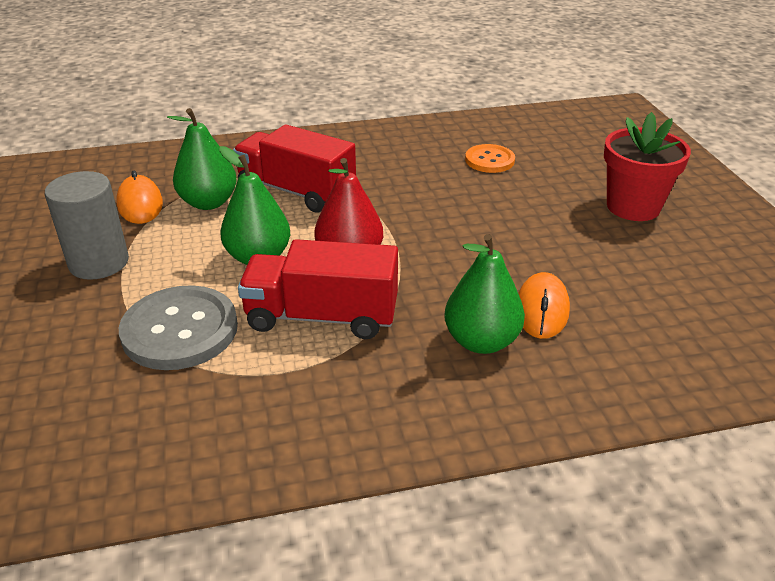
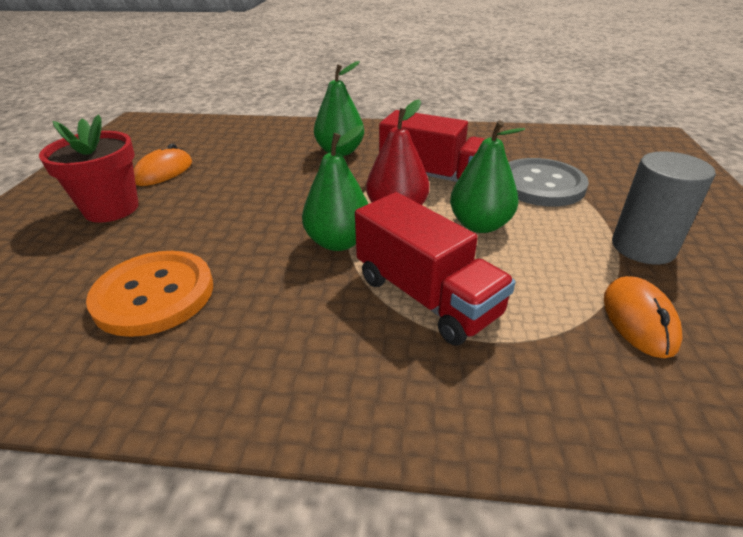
camera: 160 degrees left, 0 degrees up
green pear [167,108,237,210] -> green pear moved to [302,125,368,251]
orange button [465,144,515,173] -> orange button [86,251,213,337], size x1.69
orange mouse [518,272,570,339] -> orange mouse moved to [134,144,192,186]

